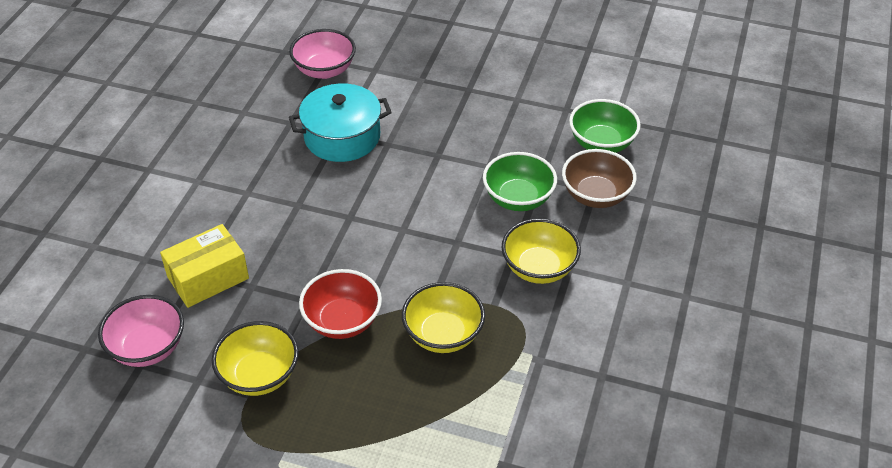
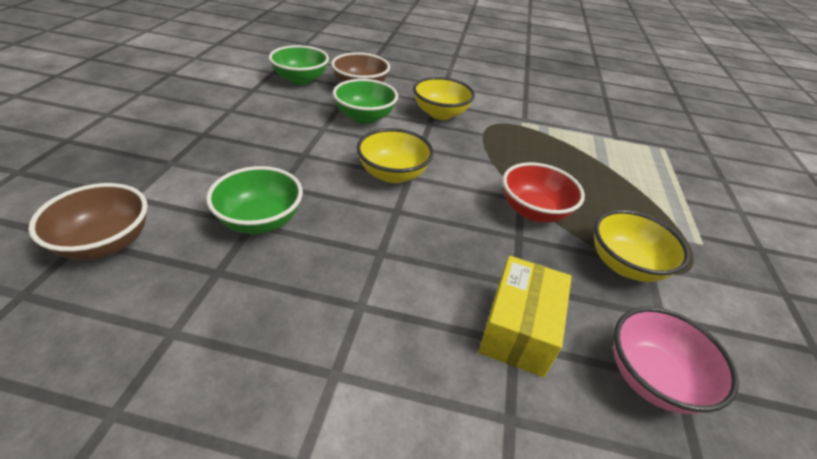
camera: 100 degrees left, 5 degrees down
yellow box [160,224,249,308] -> yellow box turned 60 degrees clockwise [479,256,572,377]
pink bowl [289,29,356,79] -> brown bowl [28,183,148,260]
turquoise pot [289,83,392,162] -> green bowl [206,166,303,234]
yellow bowl [402,282,485,353] -> yellow bowl moved to [356,128,434,183]

